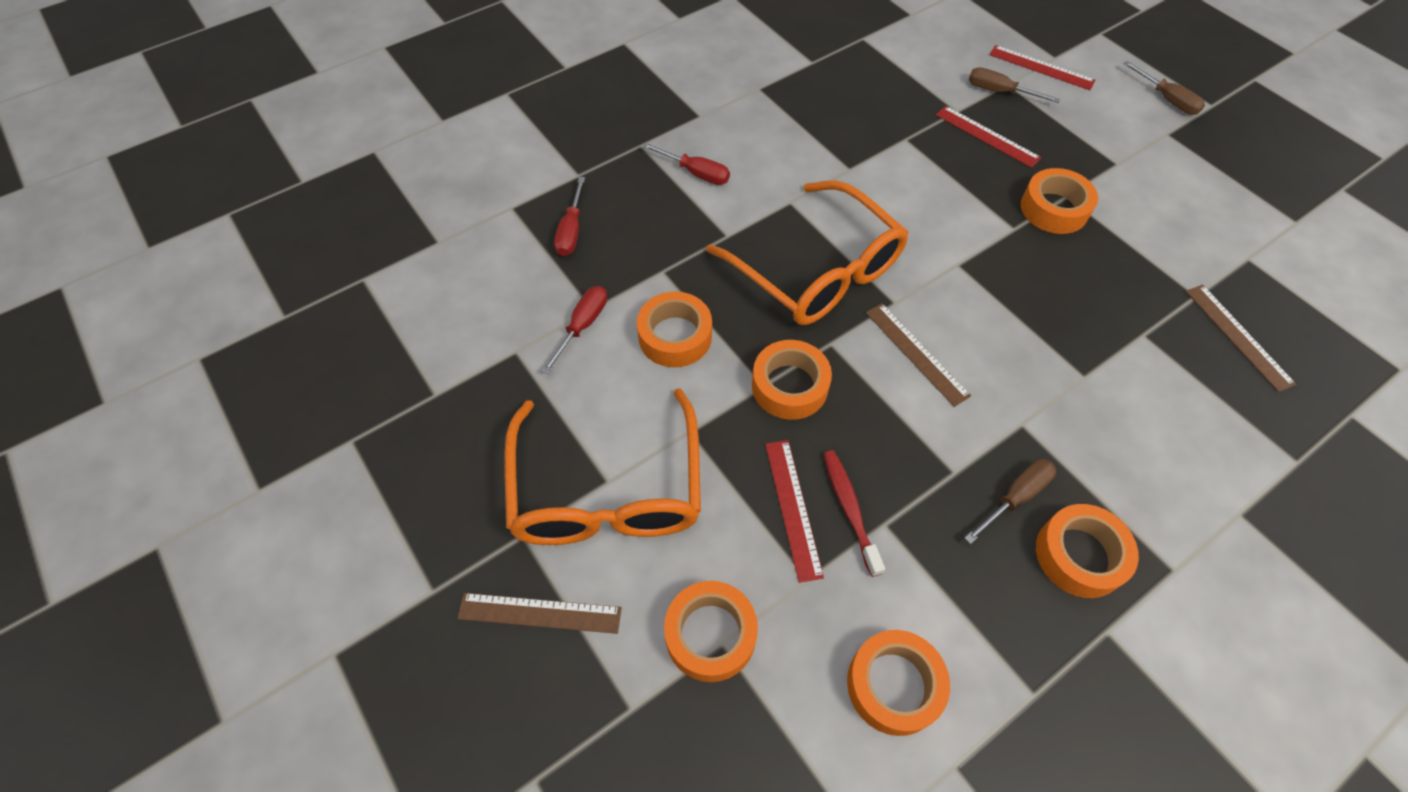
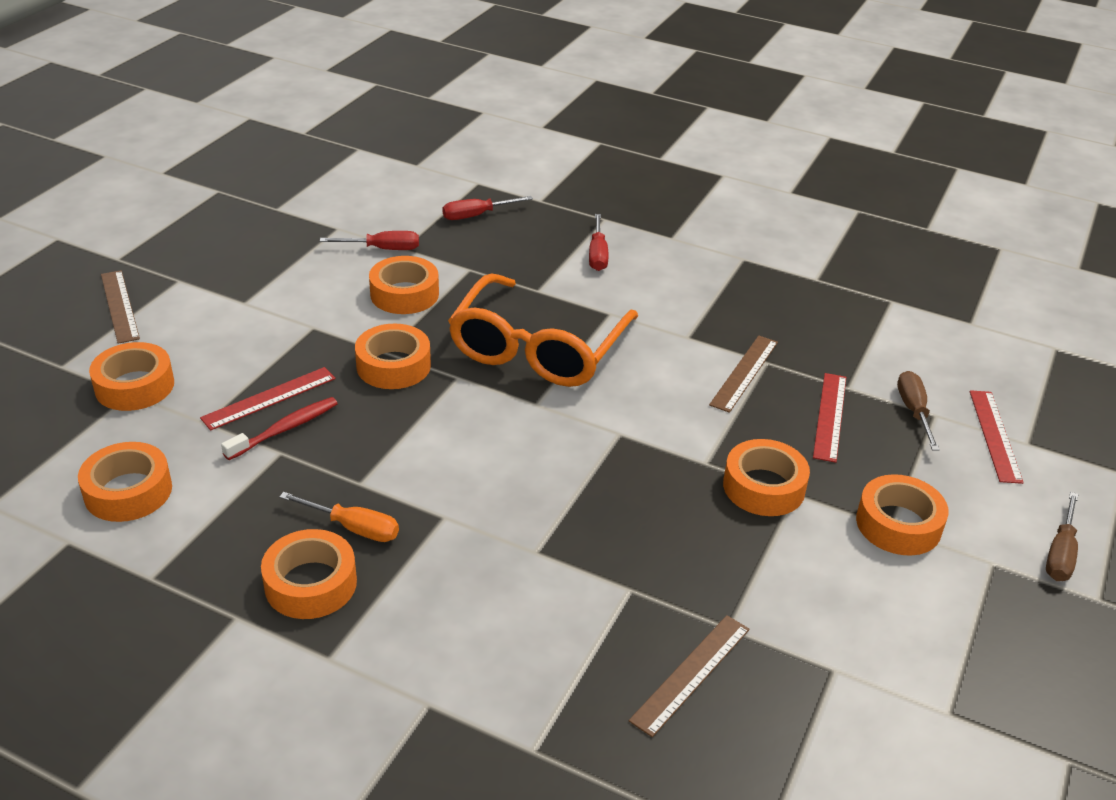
camera: 60 degrees right, 20 degrees down
orange glasses [504,388,701,545] -> none
brown ruler [866,303,971,407] -> brown ruler moved to [709,336,778,413]
brown screwdriver [965,459,1056,544] -> orange screwdriver [279,492,399,542]
none -> orange tape [856,474,949,556]

